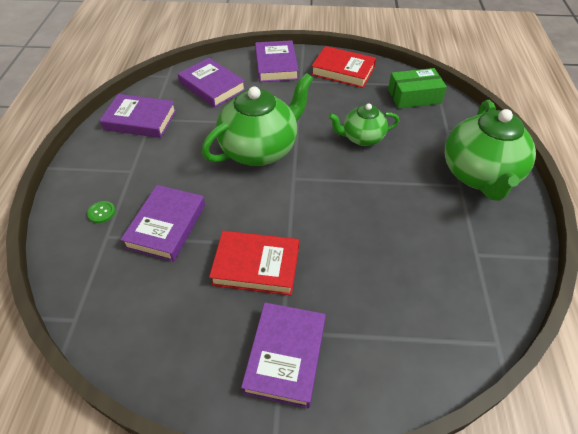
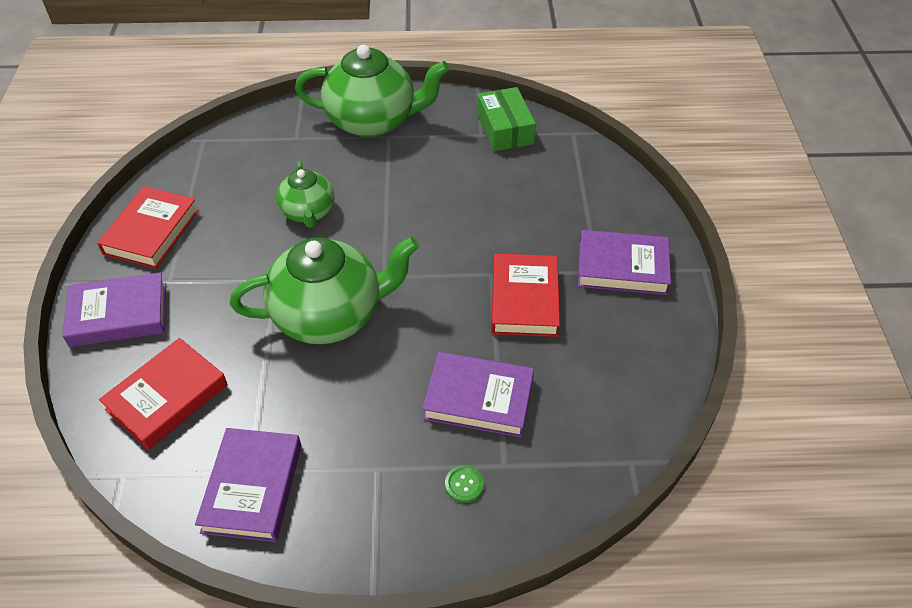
camera: 95 degrees left, 0 degrees up
purple book [178,58,246,108] -> red book [99,338,228,450]
green teapot [202,73,313,166] -> green teapot turned 120 degrees clockwise [230,237,419,344]
green box [388,68,447,109] -> green box moved to [477,87,536,151]

